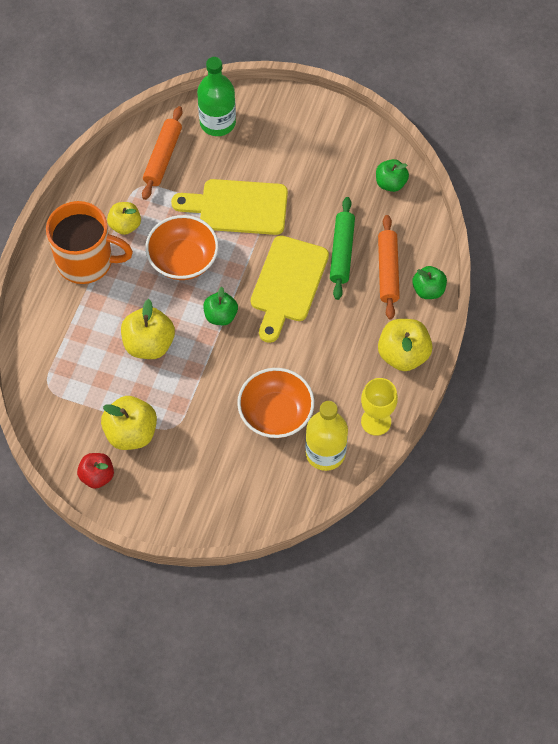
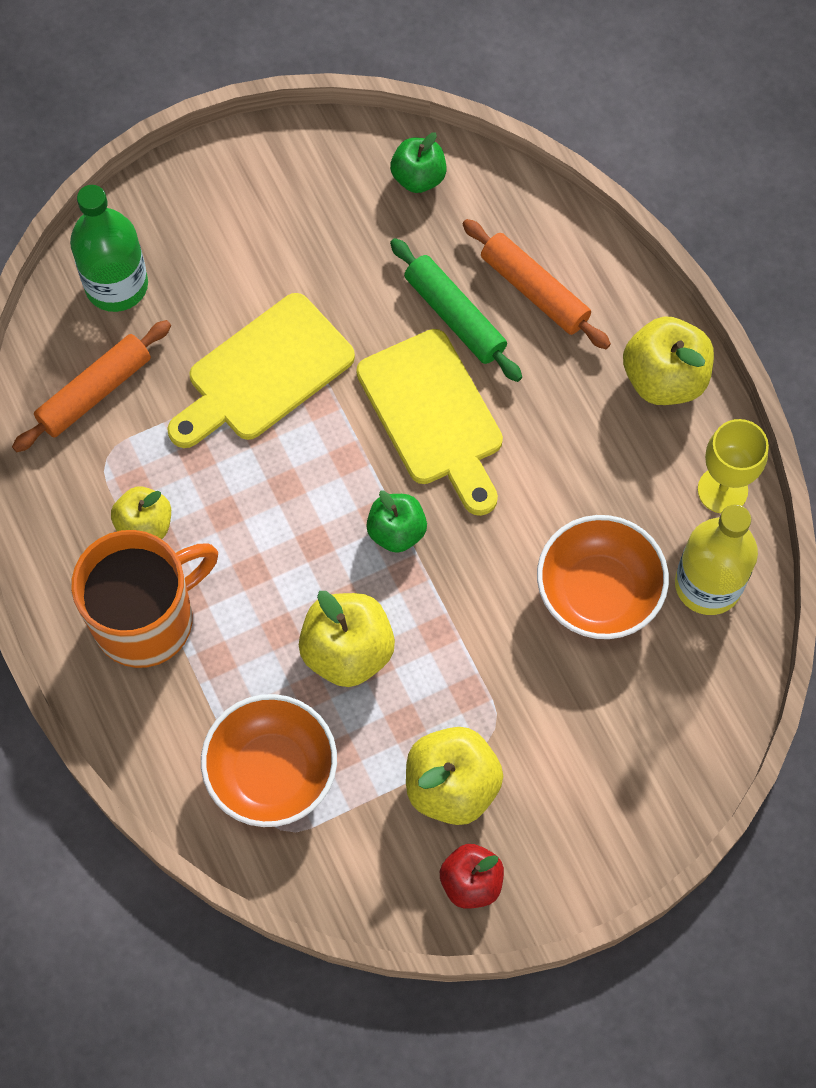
camera: 45 degrees left, 5 degrees up
orange rolling pin [142,106,183,200] -> orange rolling pin turned 75 degrees clockwise [12,320,171,452]
orange bowl [145,215,219,280] -> orange bowl moved to [201,694,337,827]
green apple [412,266,447,299] -> none

